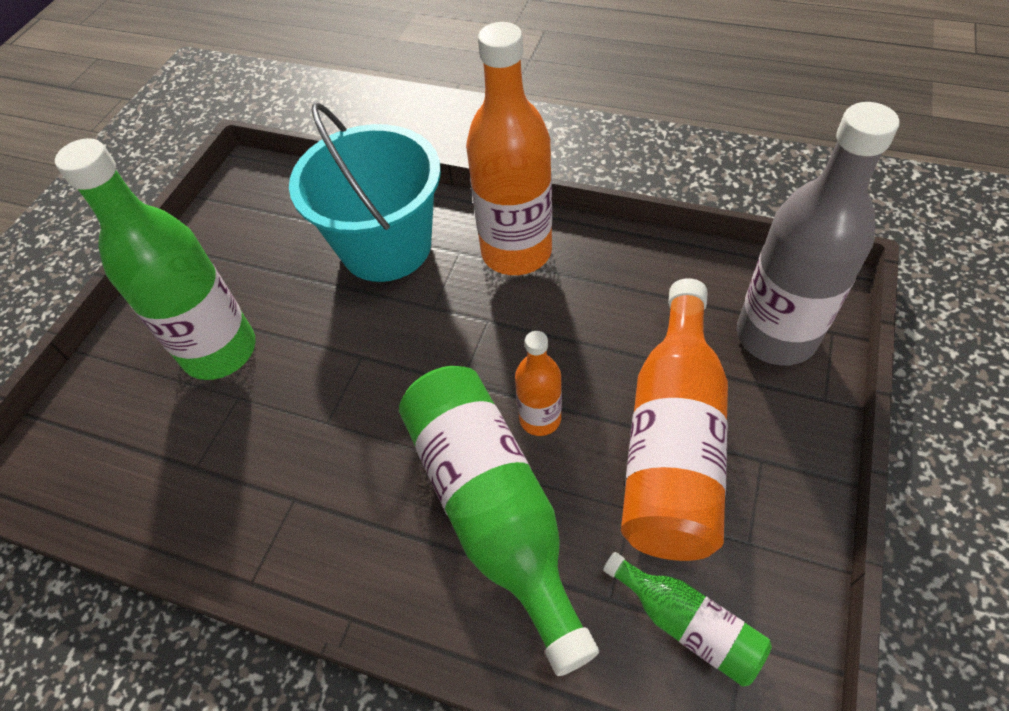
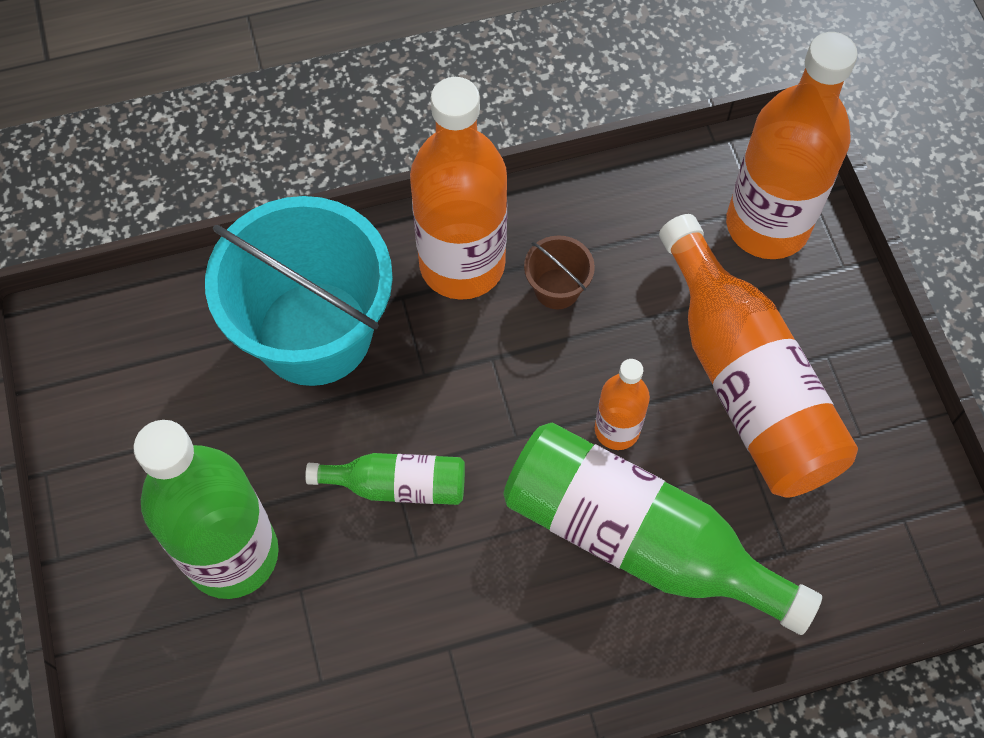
camera: 40 degrees left, 10 degrees up
green bottle [603,552,772,687] -> green bottle moved to [305,453,465,505]
grey bottle [737,102,899,366] -> orange bottle [726,32,858,259]
none -> brown bucket [524,235,595,309]

